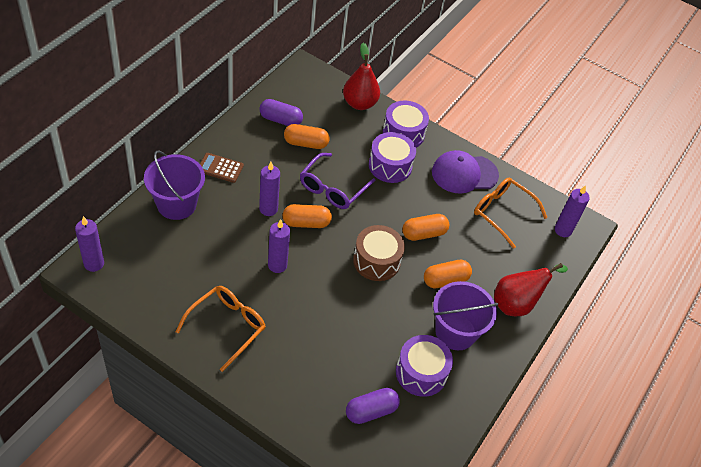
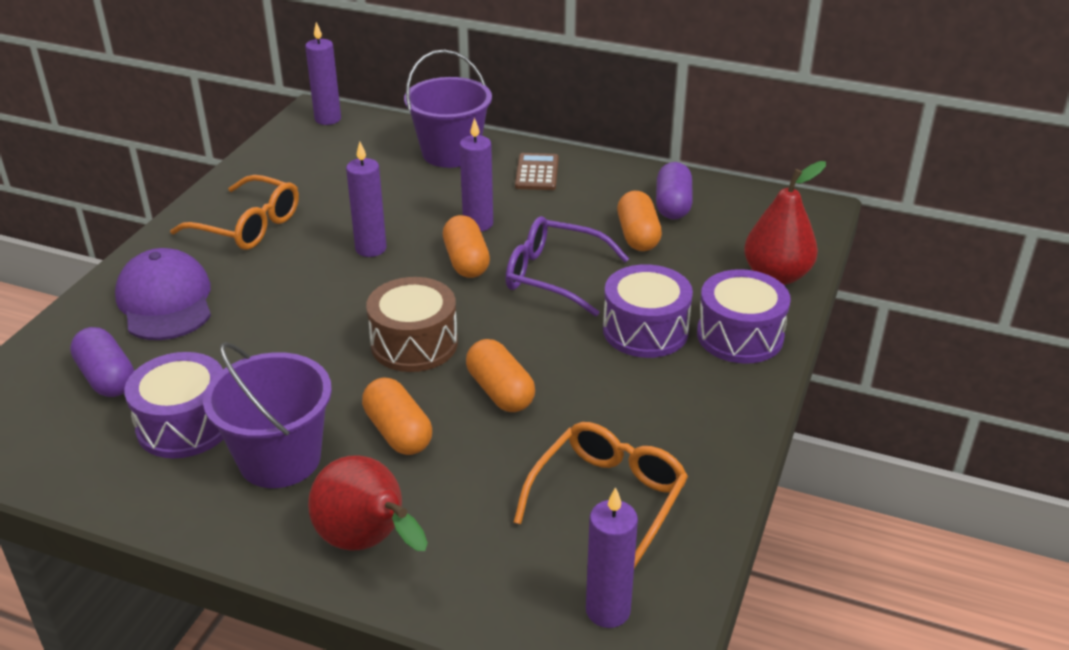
camera: 85 degrees right, 15 degrees down
purple cap [432,150,499,194] -> purple cap moved to [115,248,211,340]

